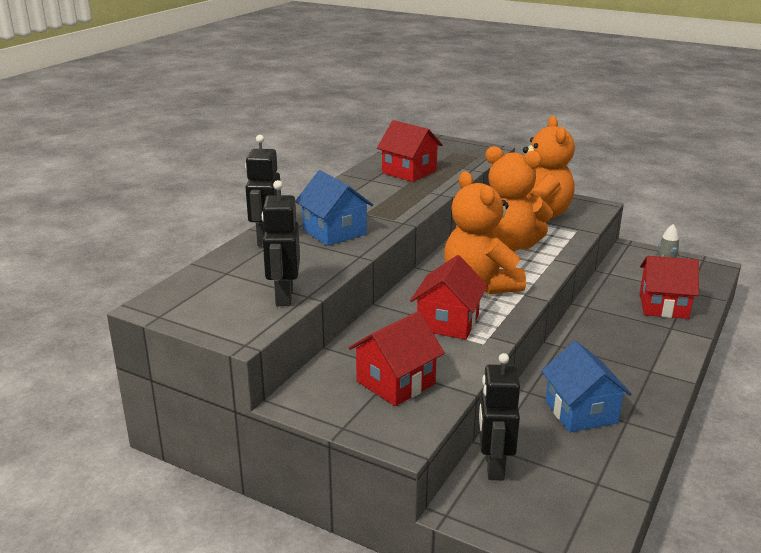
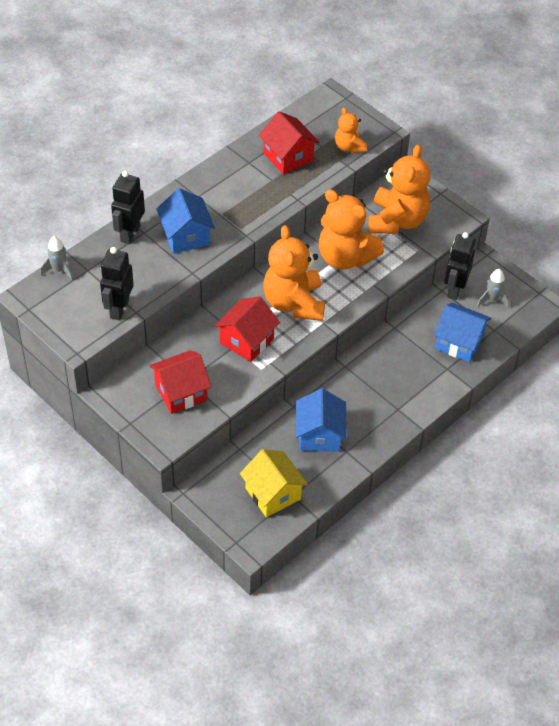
camera: 15 degrees right, 25 degrees up
black robot [479,353,520,480] -> black robot moved to [444,232,476,300]
red house [639,256,699,319] -> blue house [434,303,491,362]
none -> grey rocket [40,236,73,280]
none -> yellow house [240,449,308,517]
none -> orange teddy bear [335,108,367,153]

